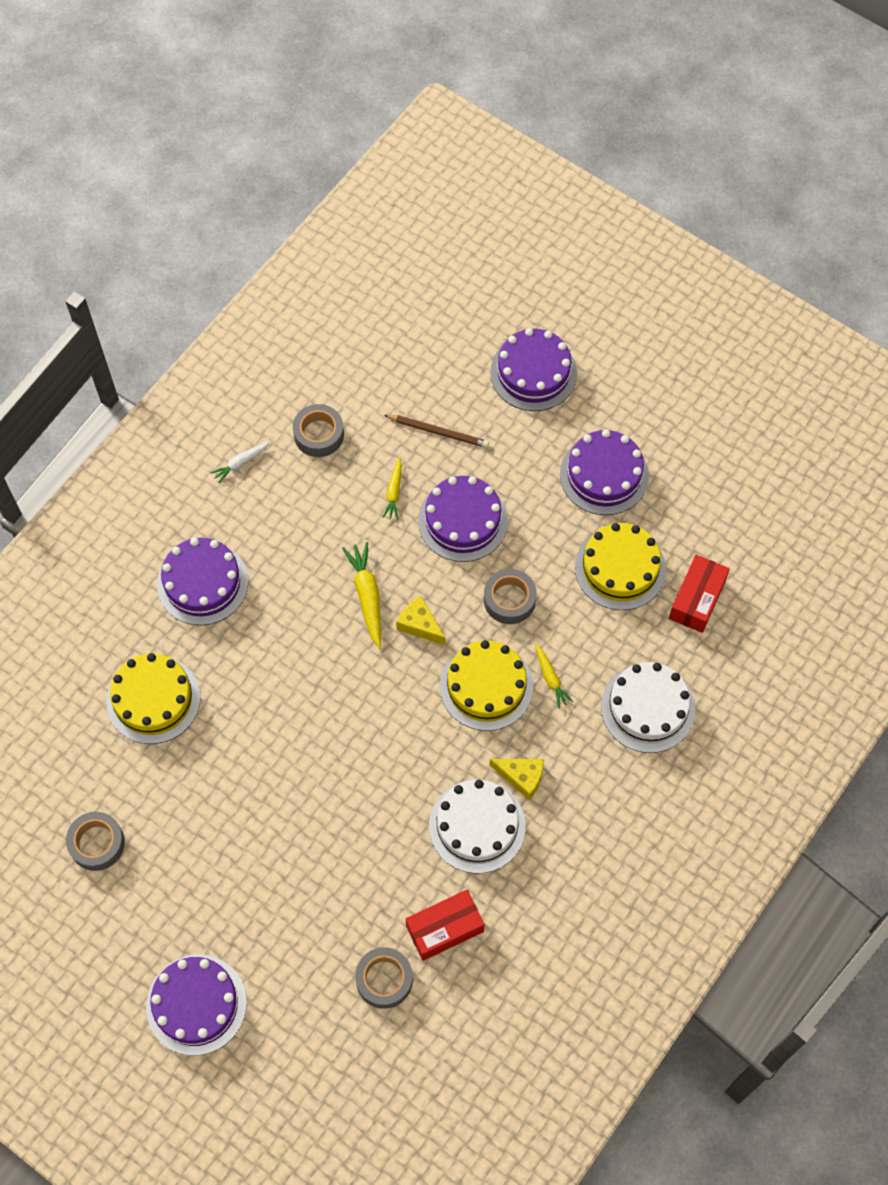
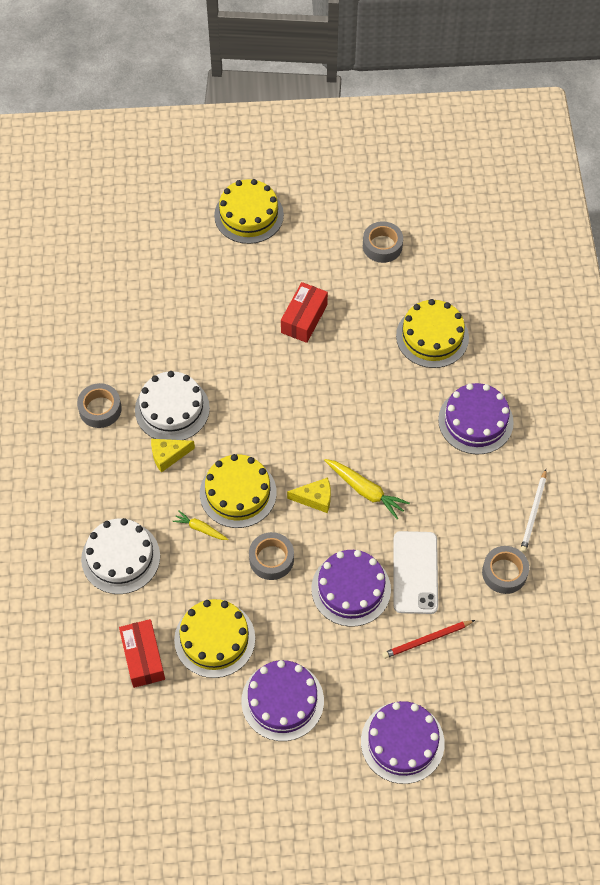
camera: 140 degrees right, 5 degrees down
purple cake [146,954,247,1056] -> yellow cake [214,179,284,244]
white carrot [210,441,270,484] -> white pencil [520,469,547,553]
grey tape [355,947,413,1009] -> grey tape moved to [77,383,122,428]
yellow carrot [382,458,402,520] -> white phone [394,531,438,614]
brown pencil [384,415,489,448] -> red pencil [382,620,475,659]
red box [406,890,485,961] -> red box moved to [281,282,328,343]

